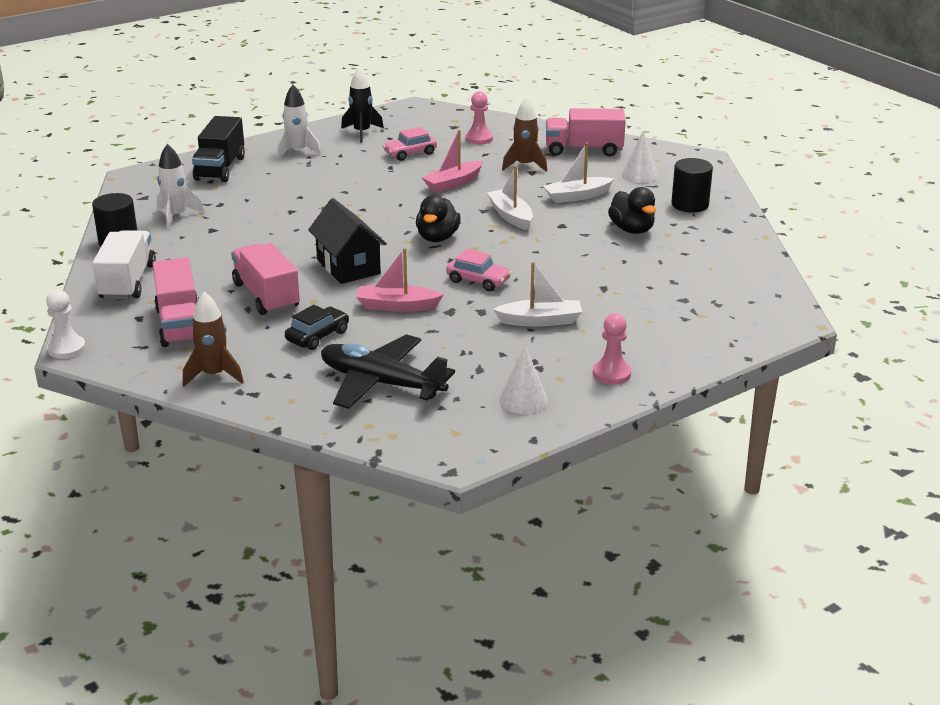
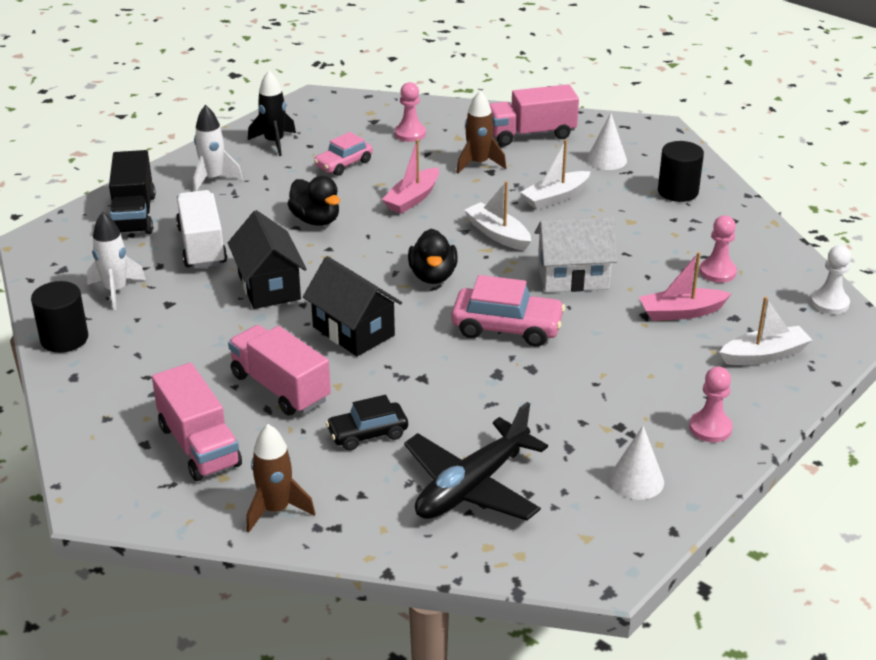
camera: 15 degrees left, 5 degrees up
white pawn [46,290,86,359] -> white pawn moved to [811,245,851,314]
white truck [93,230,156,300] -> white truck moved to [176,190,227,269]
black car [285,305,349,350] -> black car turned 135 degrees counterclockwise [326,395,408,451]
black plane [321,334,455,409] -> black plane turned 60 degrees counterclockwise [404,402,548,520]
pink boat [356,248,444,312] -> pink boat moved to [639,252,732,321]
pink car [446,249,511,291] -> pink car [451,275,565,347], size x1.53
white boat [493,262,582,327] -> white boat moved to [720,296,812,365]
black duck [608,187,656,234] -> black duck moved to [287,176,340,226]
none -> black house [228,210,307,309]
none -> white house [535,217,617,292]
none -> pink pawn [700,215,737,283]

